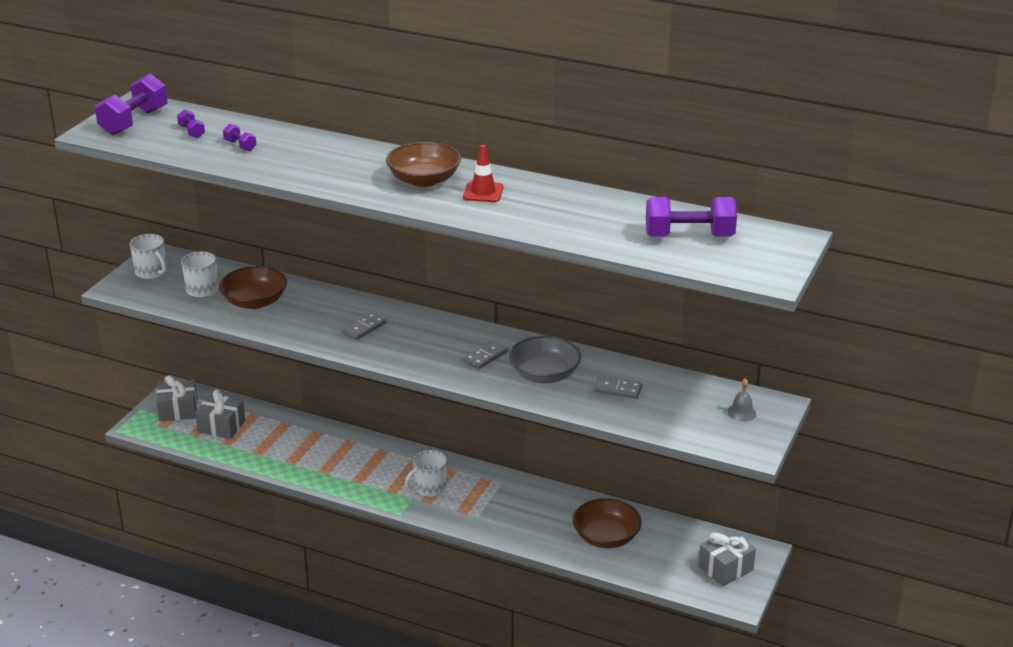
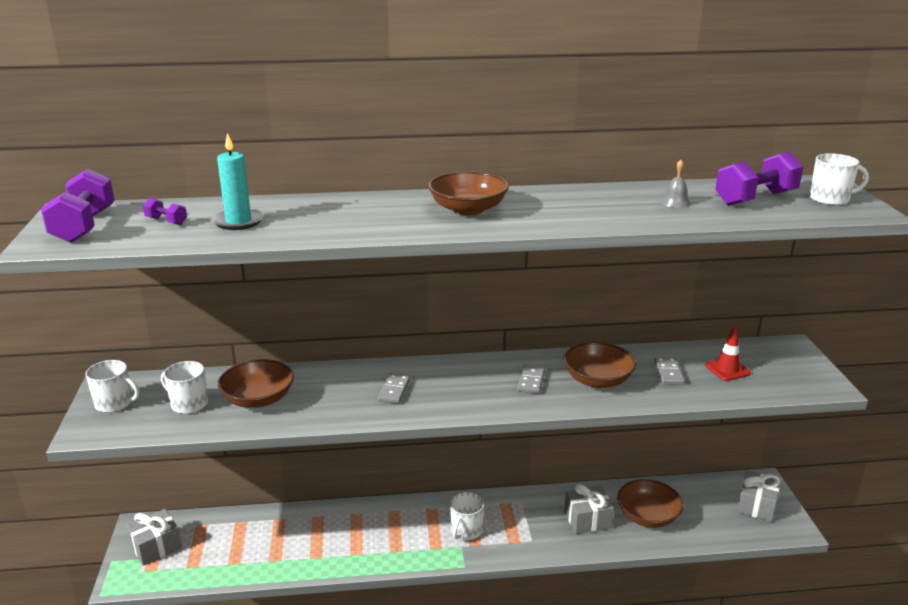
camera: 30 degrees left, 5 degrees down
grey gift [195,390,245,439] -> grey gift moved to [564,484,614,534]
purple dumbbell [223,124,257,151] -> turquoise candle [212,133,264,230]
red traffic cone [463,145,504,202] -> red traffic cone moved to [705,327,751,381]
grey bowl [509,336,581,383] -> brown bowl [563,342,636,388]
grey domino [593,376,642,399] -> grey domino turned 75 degrees counterclockwise [654,357,685,385]
grey bell [727,378,756,422] -> grey bell moved to [660,160,691,208]
none -> white mug [810,153,869,205]

